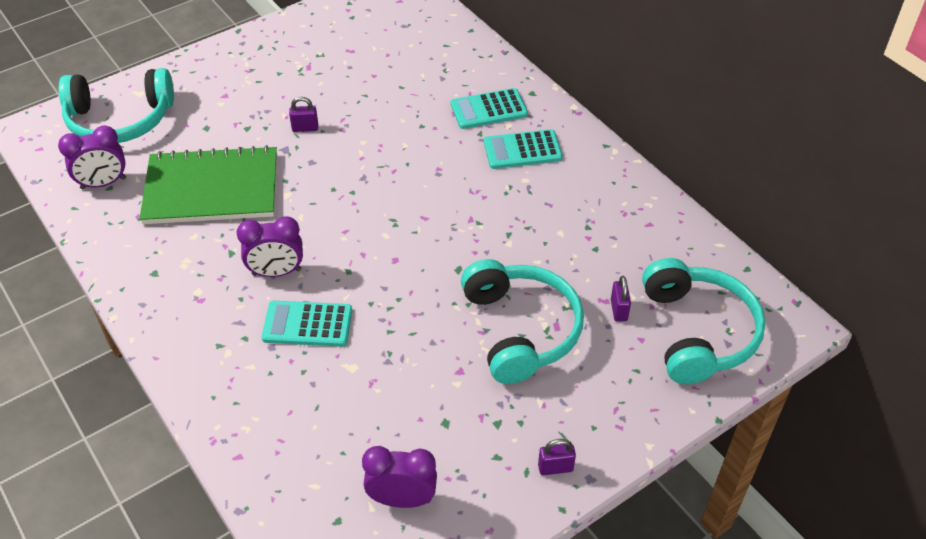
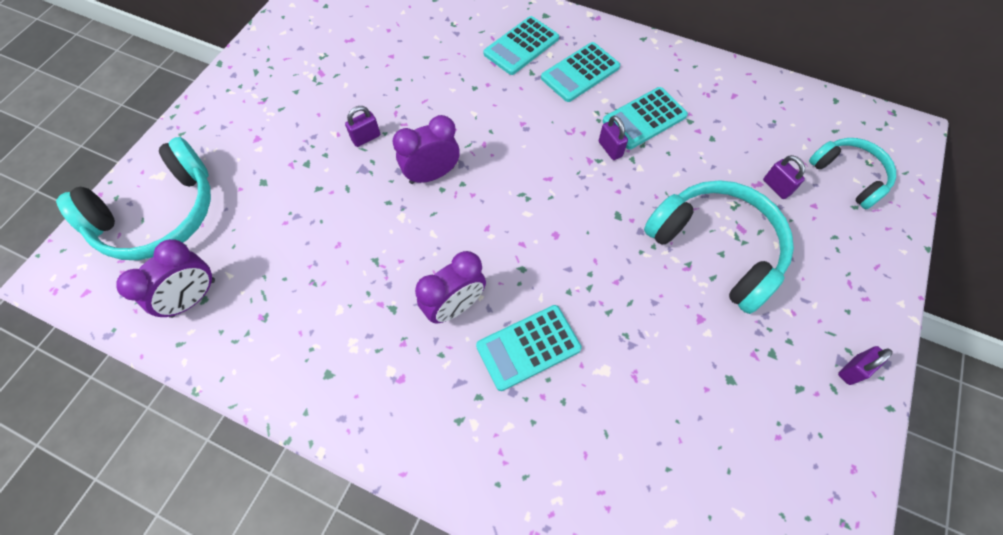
camera: 30 degrees left, 15 degrees up
green notebook [139,145,277,224] -> none
purple clock [362,446,437,508] -> purple clock moved to [393,115,460,184]
turquoise headphones [642,258,766,384] -> turquoise headphones [809,138,896,210], size x0.61
none -> purple padlock [599,116,628,160]
none -> turquoise calculator [603,87,688,149]

